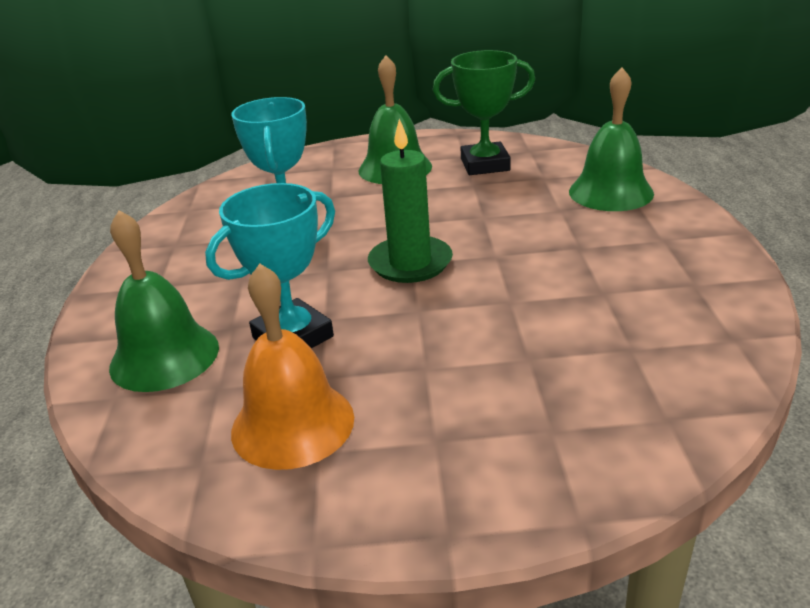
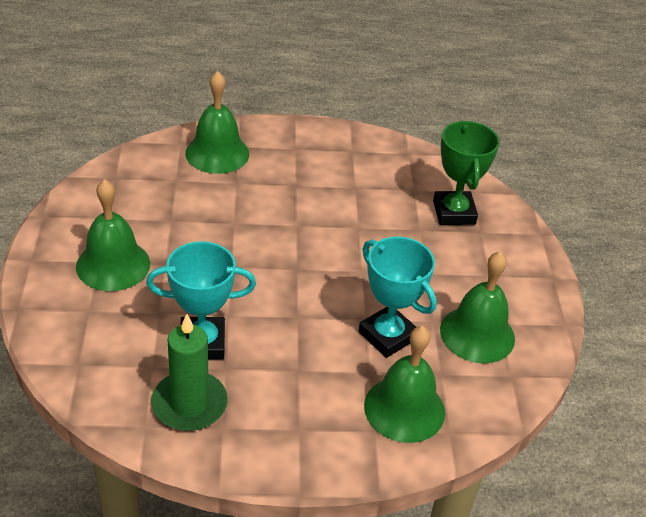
camera: 95 degrees left, 10 degrees up
orange bell [231,264,354,470] -> green bell [440,251,515,363]
green candle [368,119,453,283] -> green candle moved to [151,314,228,431]
green trophy [433,50,535,175] -> green trophy moved to [433,121,500,225]

